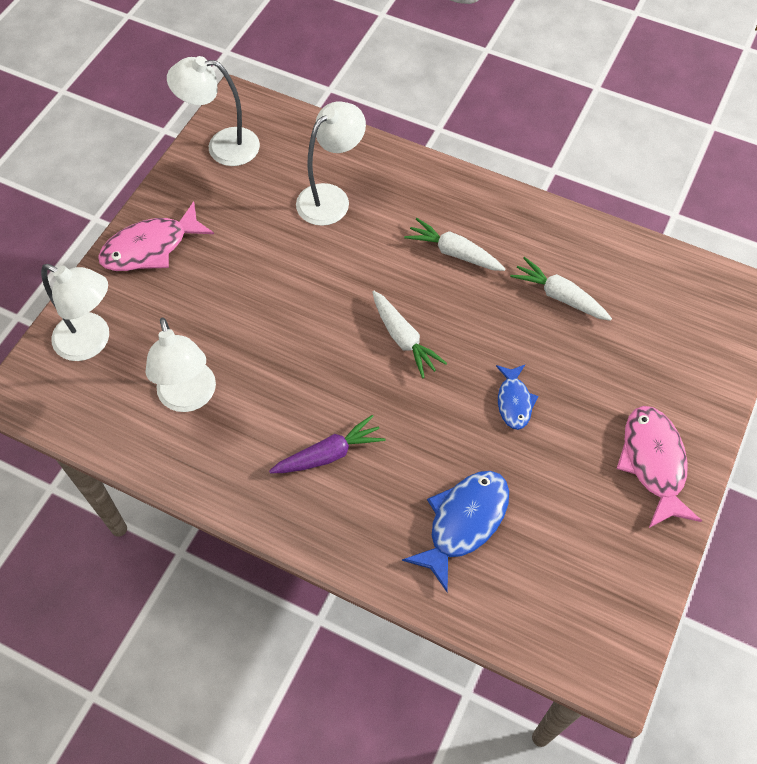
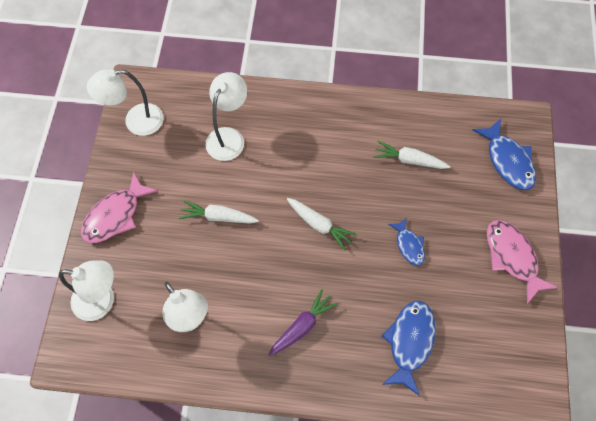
camera: 20 degrees left, 5 degrees up
white carrot [404,218,505,271] -> white carrot moved to [179,200,259,224]
none -> blue fish [472,118,536,190]

